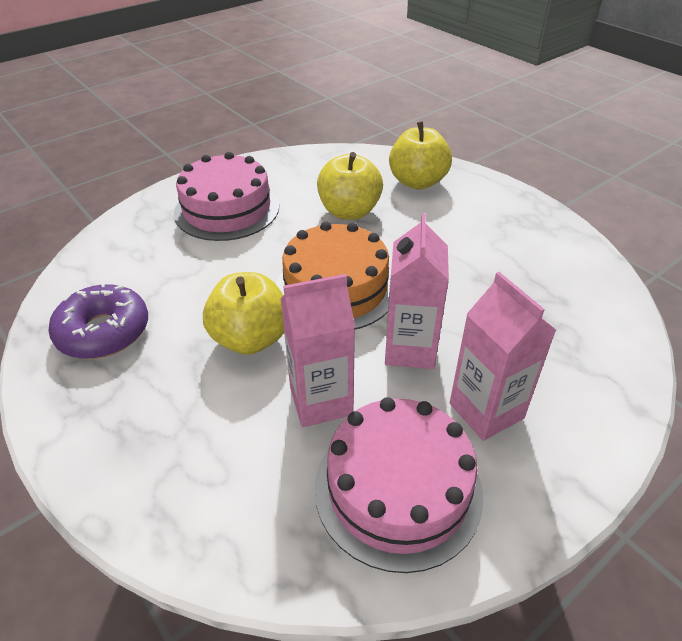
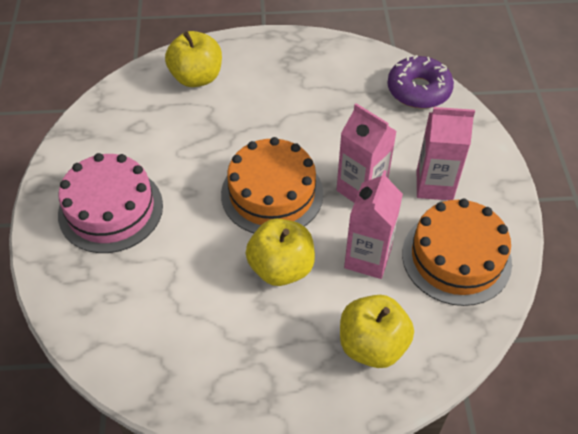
camera: 55 degrees left, 10 degrees up
purple donut [48,281,148,359] -> purple donut moved to [387,55,454,109]
pink cake [315,397,484,573] -> orange cake [402,199,512,306]
yellow apple [317,152,383,220] -> yellow apple moved to [340,295,414,368]

